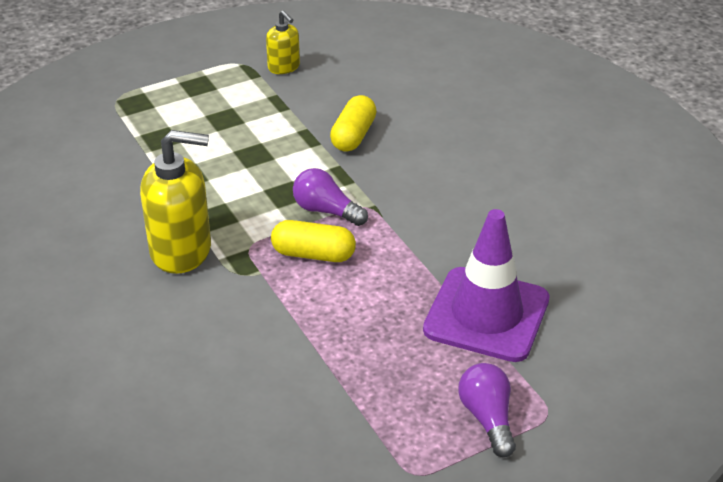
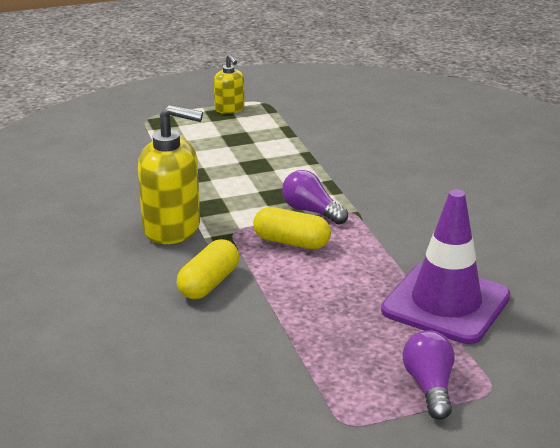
camera: 10 degrees right, 10 degrees down
yellow soap dispenser [266,10,300,74] -> yellow soap dispenser moved to [214,54,245,114]
yellow capsule [330,95,377,152] -> yellow capsule moved to [177,239,239,299]

